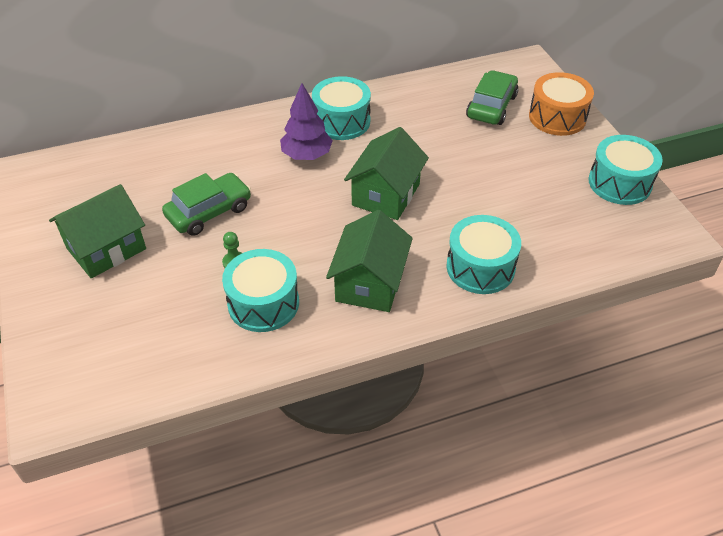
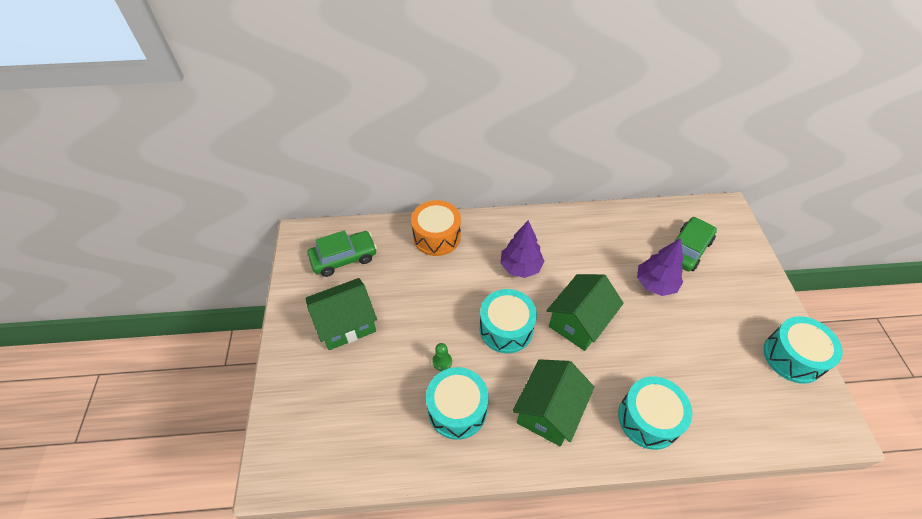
camera: 15 degrees right, 5 degrees up
green car [162,173,251,236] -> green car moved to [307,230,377,277]
turquoise drum [312,76,371,140] -> turquoise drum moved to [479,289,537,353]
orange drum [529,72,594,136] -> orange drum moved to [411,200,461,256]
none -> purple tree [637,238,683,296]

